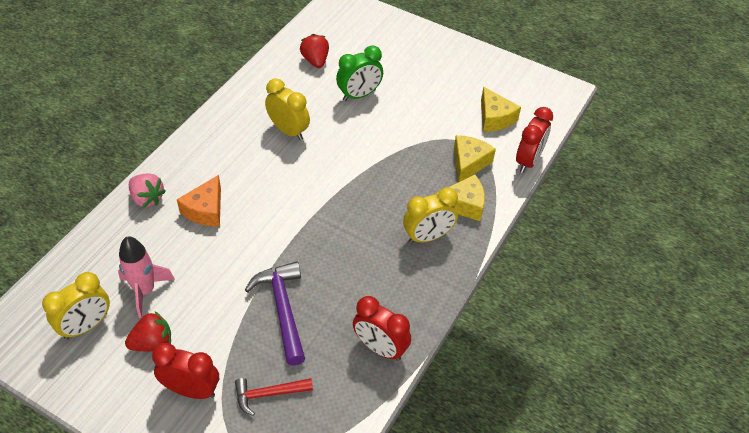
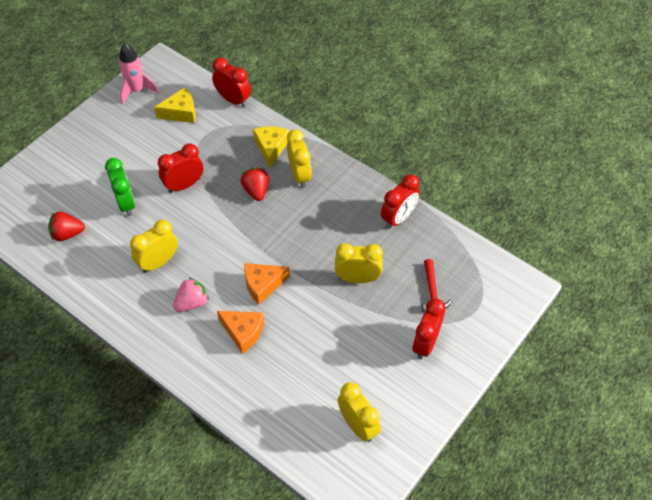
camera: 80 degrees left, 5 degrees up
pink rocket [118,236,175,318] -> pink rocket moved to [119,43,159,104]
red strawberry [125,312,171,352] -> red strawberry moved to [241,168,269,201]
pink strawberry [129,173,166,207] -> pink strawberry moved to [173,277,209,312]
purple hammer [245,261,305,366] -> yellow clock [335,243,383,283]
yellow cheese [454,135,496,182] -> none
none -> red clock [158,143,203,193]
none -> orange cheese [244,263,290,305]

